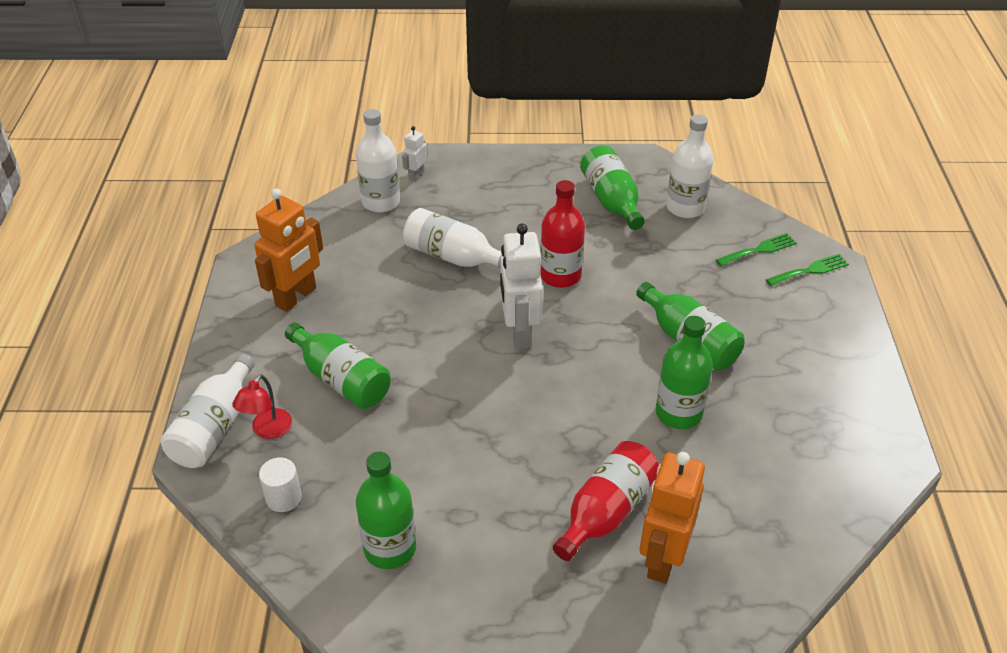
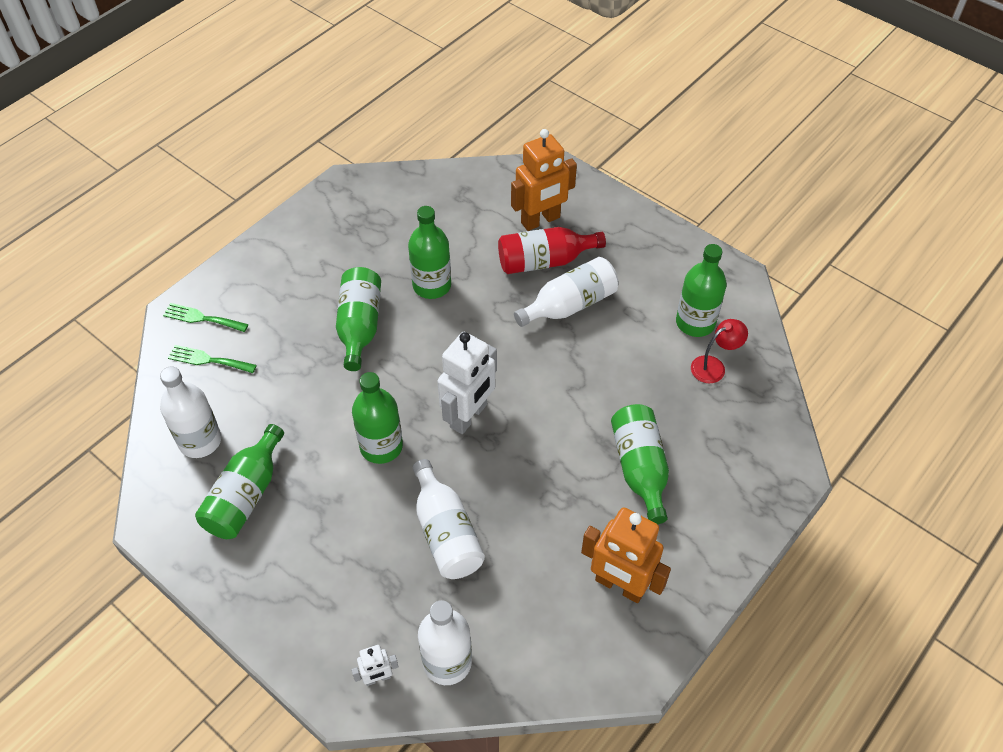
camera: 140 degrees left, 10 degrees up
white bottle [160,354,255,468] -> white bottle moved to [514,257,619,327]
red lamp [232,374,292,439] -> red lamp moved to [691,319,748,384]
orange robot [254,189,323,312] -> orange robot turned 135 degrees counterclockwise [581,507,671,603]
white cylinder [259,457,302,512] -> none
red bottle [540,180,585,288] -> green bottle [352,372,403,464]

